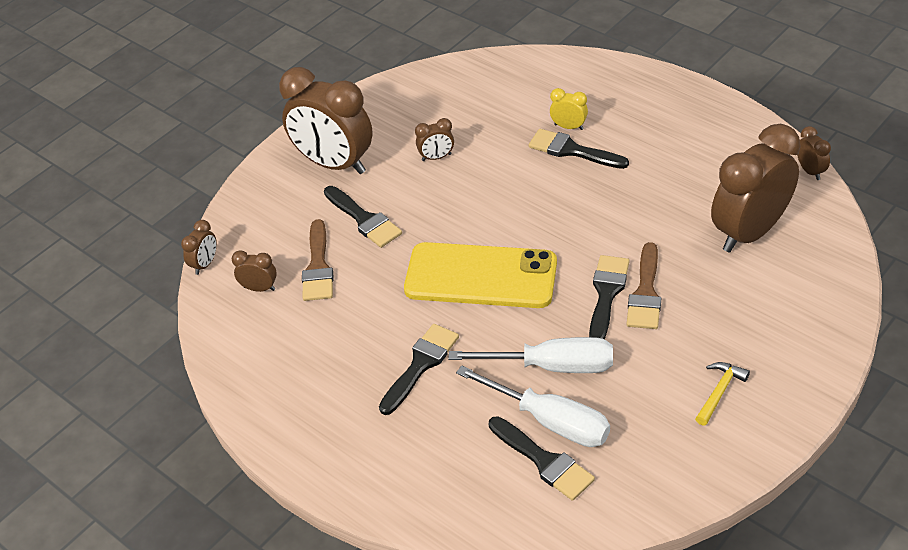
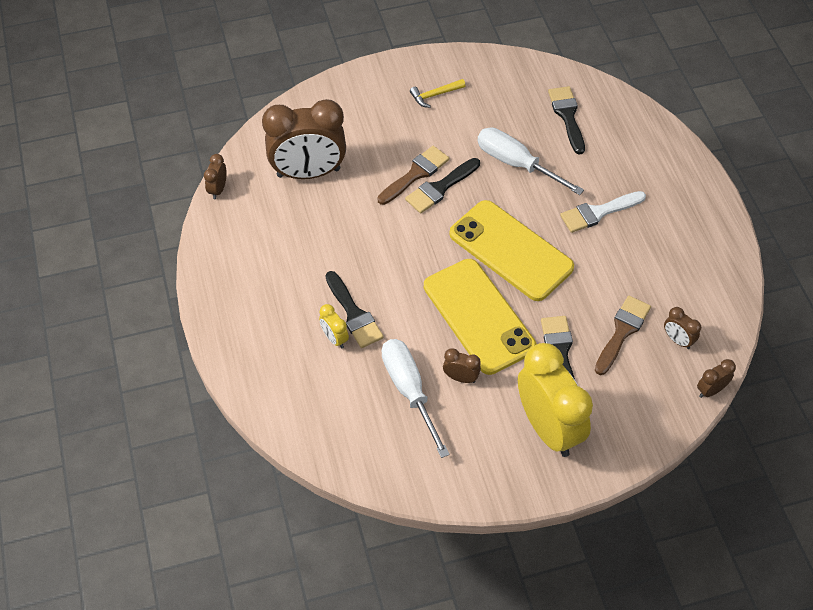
camera: 150 degrees left, 10 degrees up
brown clock [279,67,373,174] -> yellow clock [518,343,593,457]
black brush [379,324,459,415] -> white brush [560,191,646,233]
white screwdriver [456,366,610,447] -> white screwdriver moved to [382,339,450,458]
none -> yellow phone [424,259,536,375]

